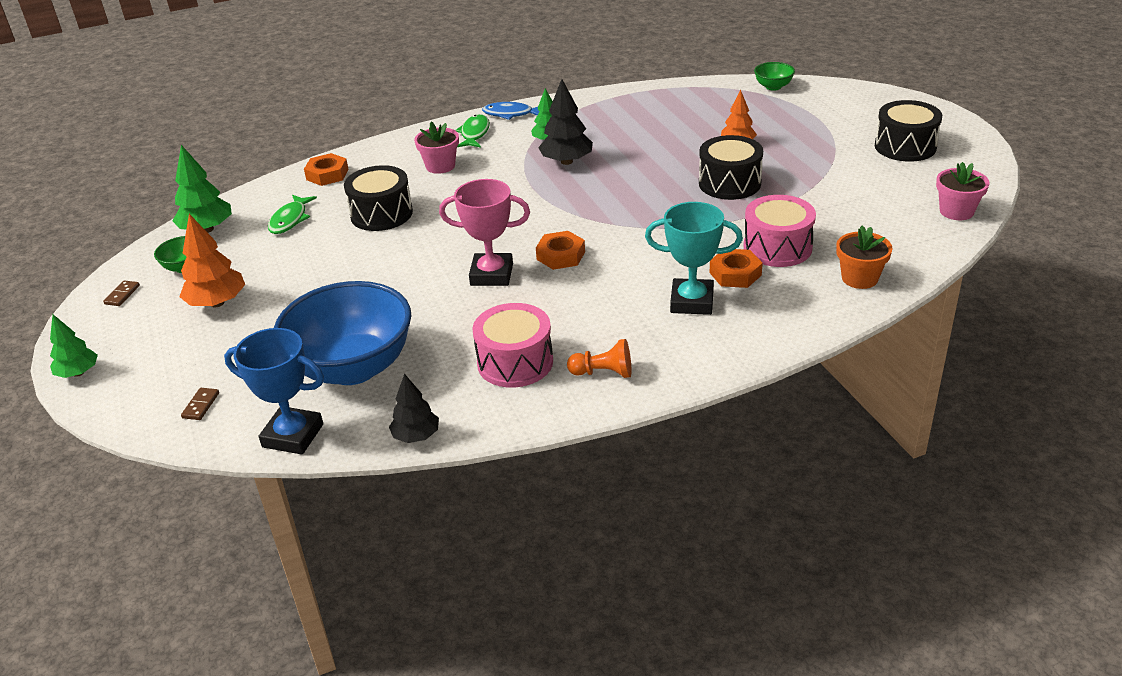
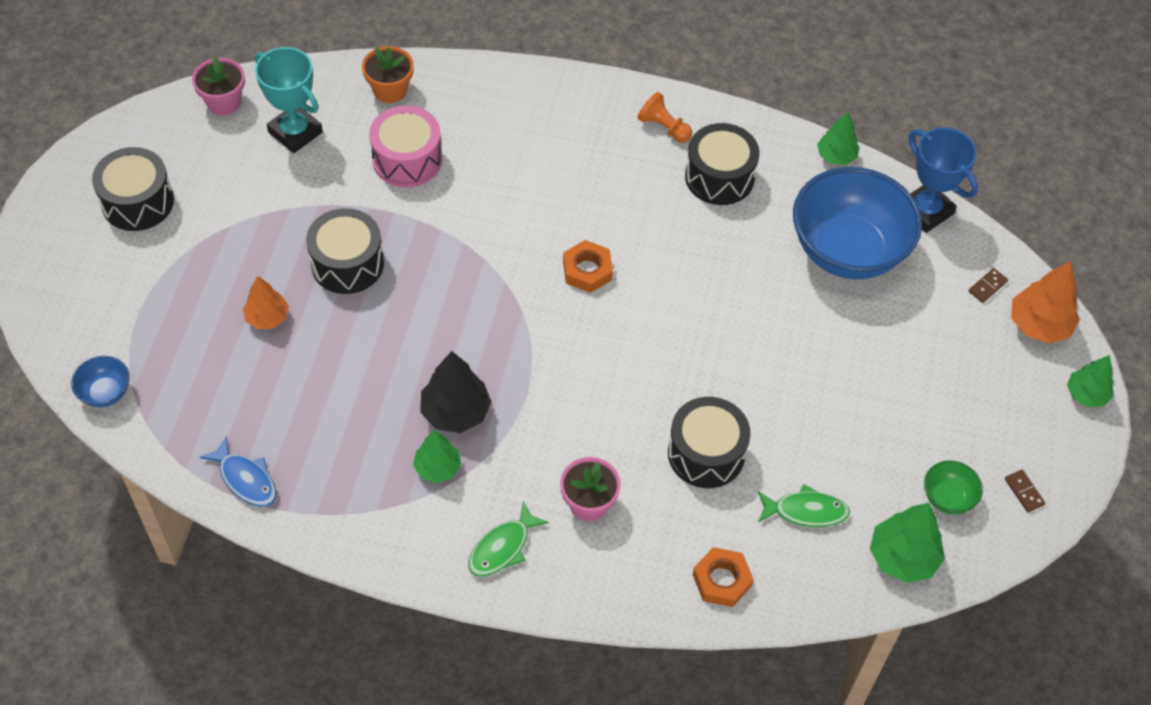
camera: 150 degrees left, 20 degrees up
brown domino [103,280,140,306] -> brown domino turned 75 degrees counterclockwise [1005,470,1045,512]
orange tree [179,214,245,307] -> orange tree moved to [1011,261,1080,344]
green fish [268,195,317,234] -> green fish turned 45 degrees clockwise [758,484,850,527]
black tree [389,374,439,443] -> green tree [817,112,859,165]
pink trophy [439,179,530,286] -> none
pink drum [473,303,553,388] -> black drum [685,123,760,205]
blue fish [482,102,540,120] -> blue fish moved to [200,436,277,507]
turquoise trophy [645,202,743,315] -> turquoise trophy moved to [255,47,323,153]
orange nut [710,249,763,288] -> none
green bowl [754,62,795,91] -> blue bowl [71,356,130,407]

